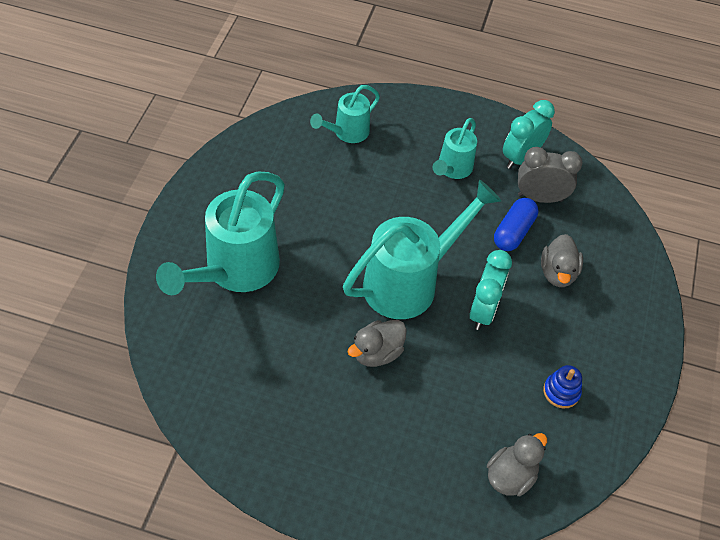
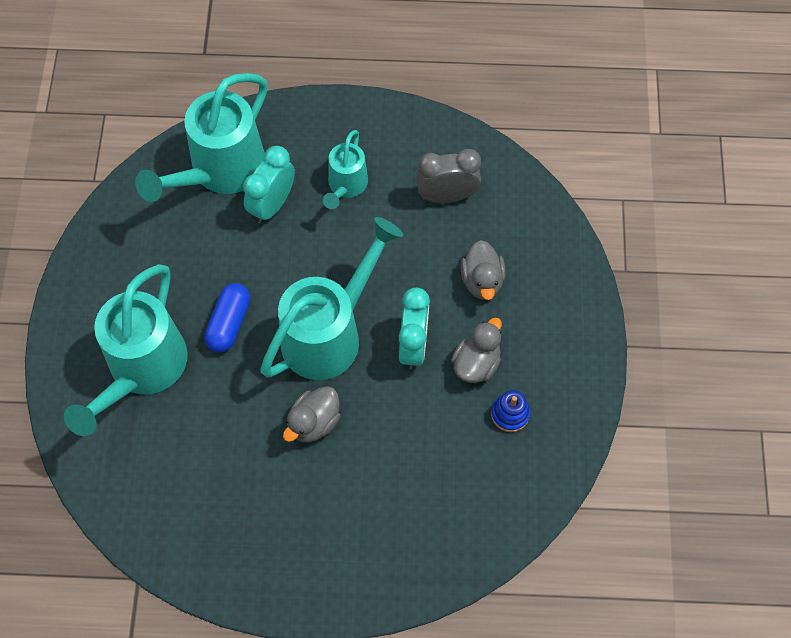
camera: 10 degrees left, 10 degrees up
turquoise watering can [310,85,380,143] -> turquoise watering can [135,73,268,202], size x1.85
grey duck [487,433,547,496] -> grey duck moved to [451,318,502,383]
blue capsule [494,198,538,251] -> blue capsule moved to [204,283,250,352]
turquoise clock [503,100,555,169] -> turquoise clock moved to [243,146,295,224]

